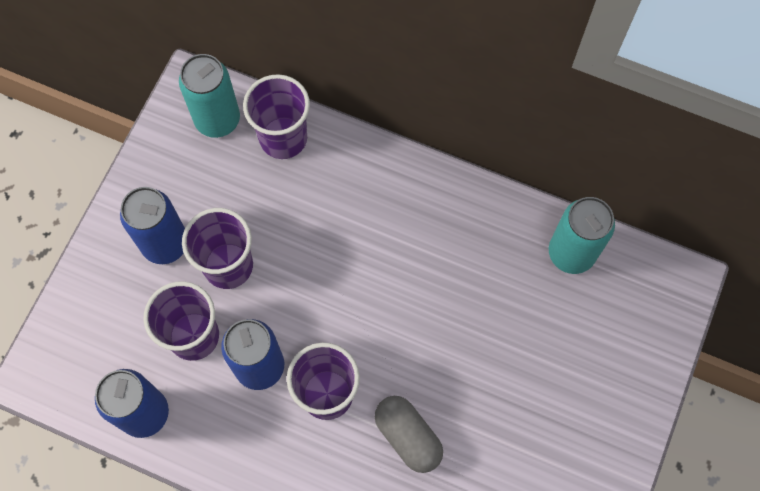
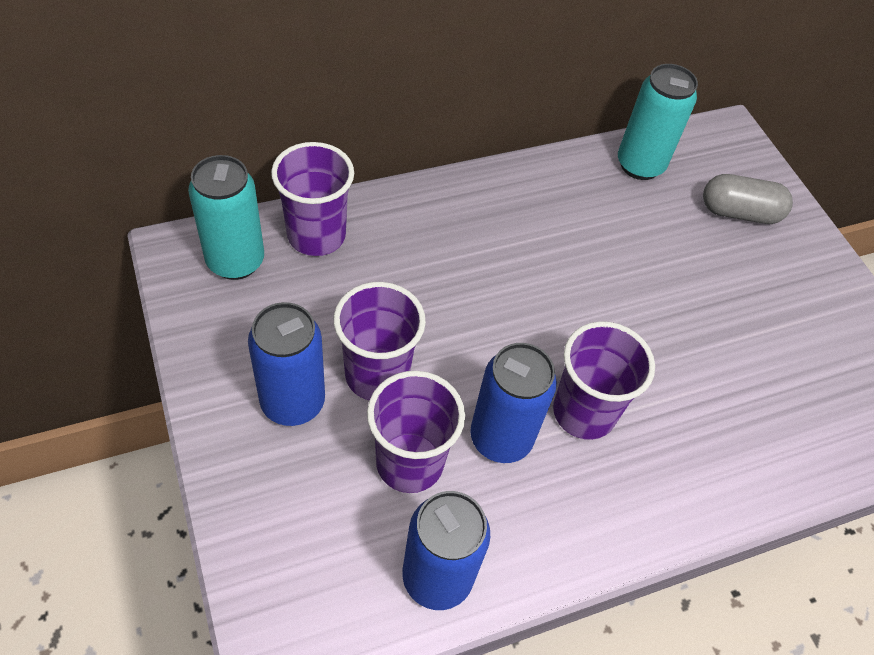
camera: 50 degrees left, 15 degrees down
grey capsule [375,396,443,473] -> grey capsule moved to [703,174,793,224]

